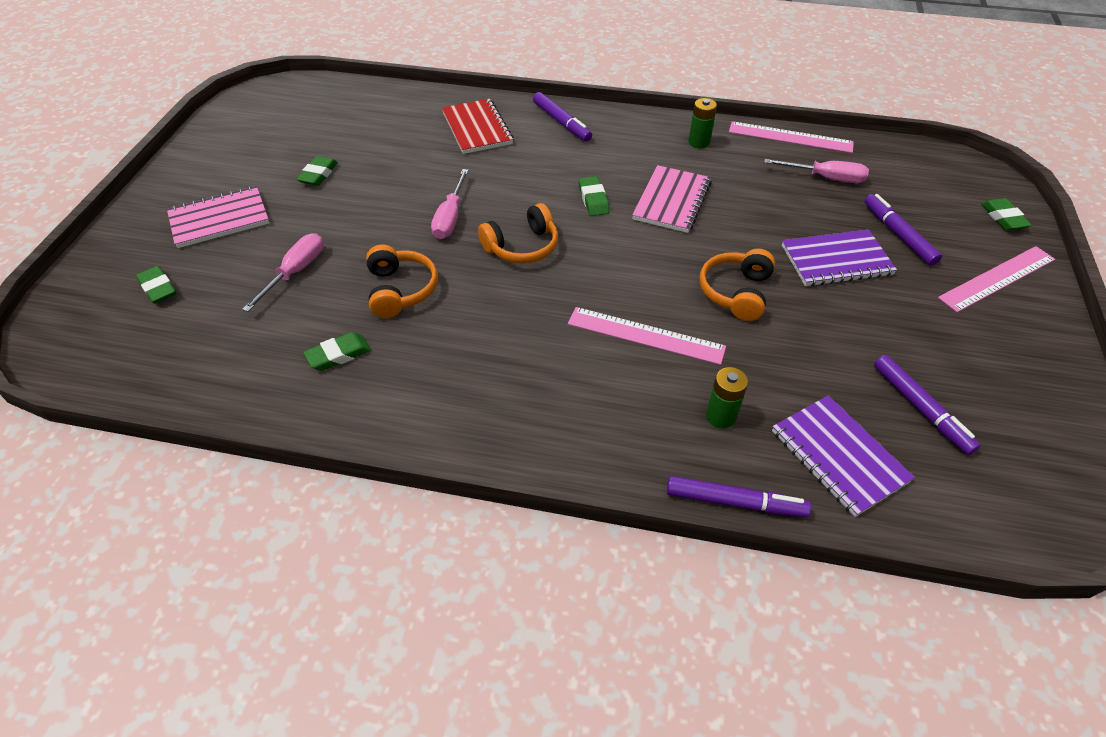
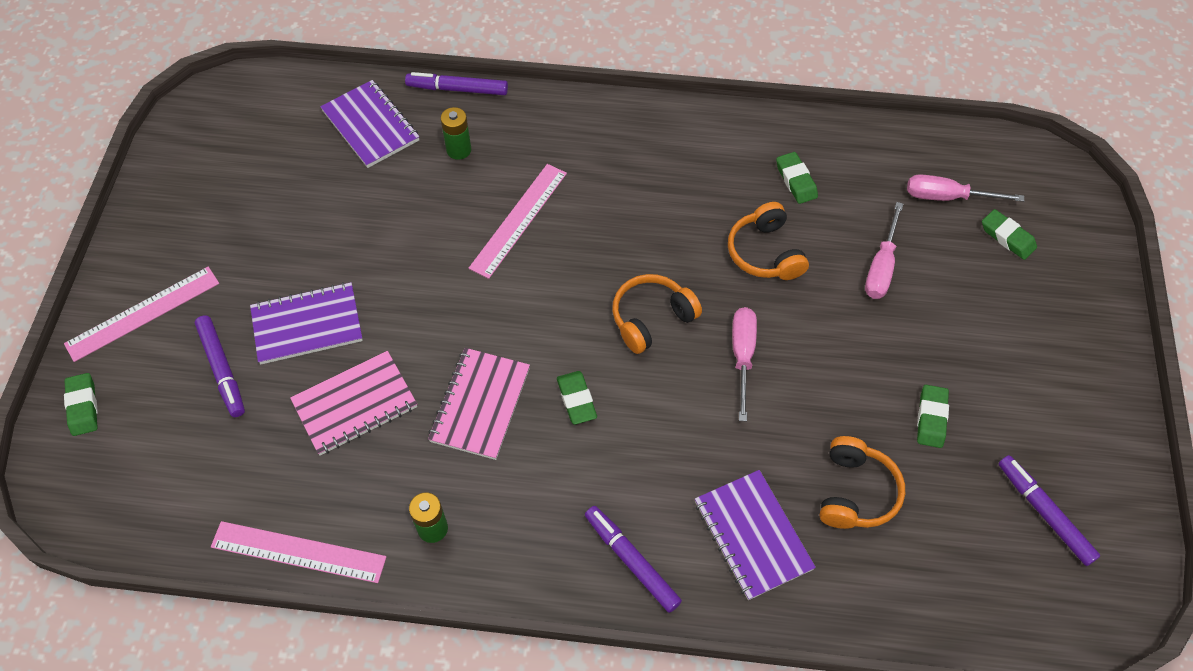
camera: 175 degrees right, 10 degrees up
pink notebook [167,186,269,248] -> pink notebook moved to [290,351,417,456]
green eraser [304,332,371,371] -> green eraser turned 75 degrees counterclockwise [776,152,818,204]
red notebook [442,99,513,154] -> purple notebook [695,470,816,600]
pink ruler [568,307,726,365] -> pink ruler turned 75 degrees counterclockwise [469,164,567,279]
orange headphones [699,249,775,321] -> orange headphones moved to [820,436,905,529]
pink screwdriver [764,159,869,183] -> pink screwdriver moved to [907,174,1024,202]
purple marker [874,355,981,455] -> purple marker moved to [998,455,1100,566]

